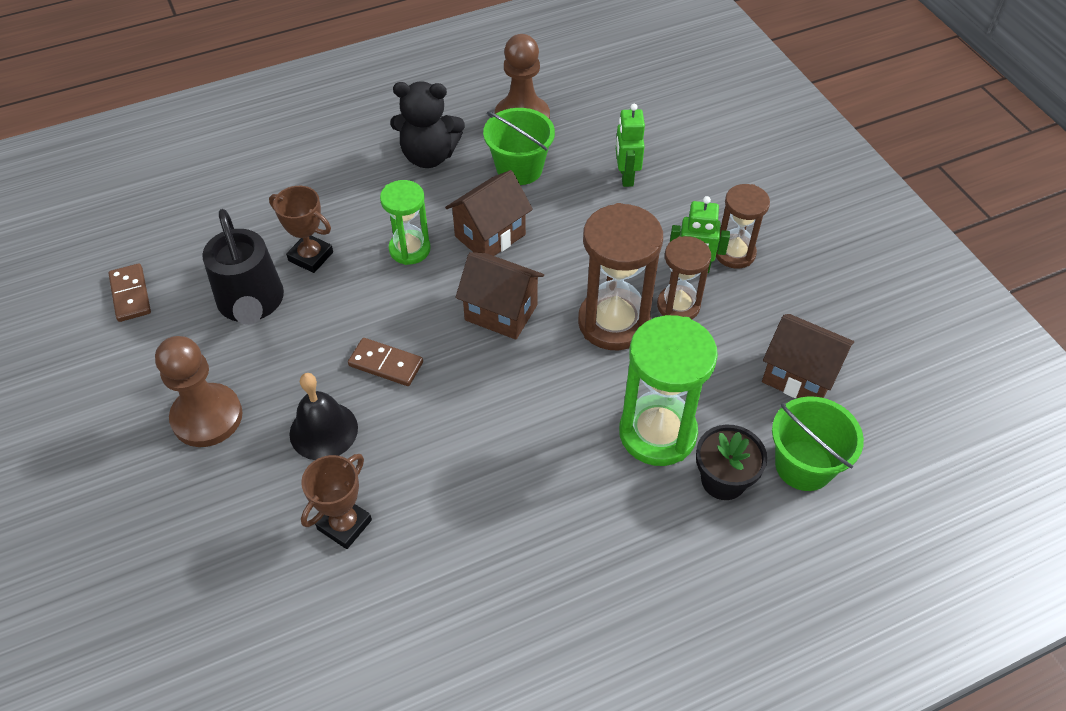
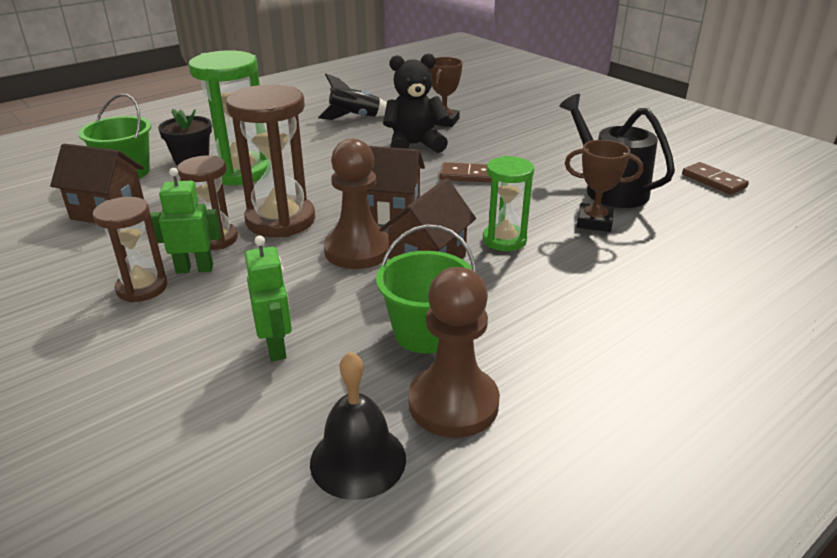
camera: 165 degrees right, 20 degrees down
brown pawn [155,336,243,447] -> brown pawn moved to [324,138,389,269]
black bell [289,373,358,460] -> black bell moved to [310,351,406,500]
black teddy bear [390,81,465,168] -> black teddy bear moved to [383,53,450,153]
none -> black rocket [318,74,387,120]

